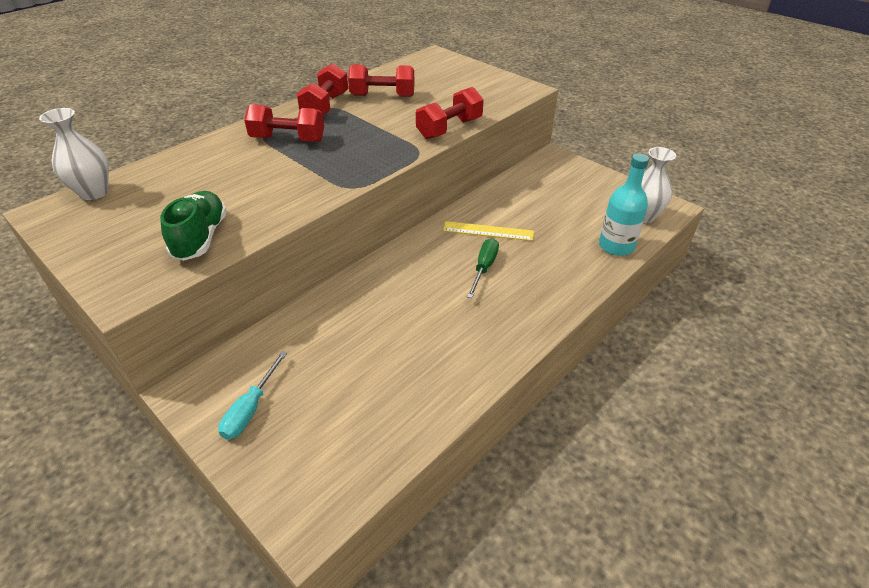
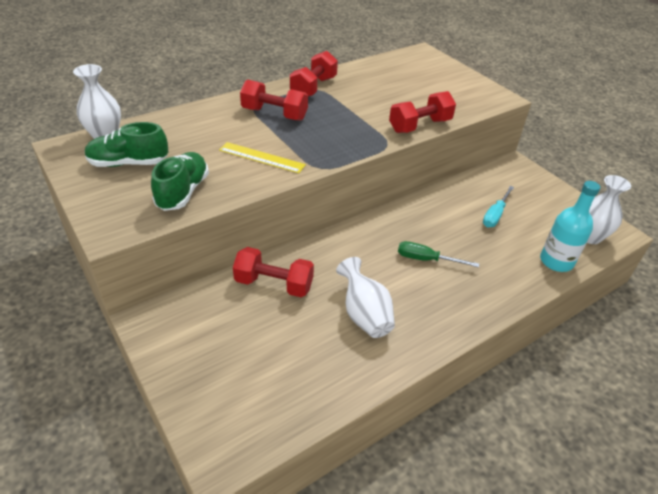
camera: 10 degrees right, 0 degrees up
turquoise screwdriver [218,351,287,440] -> turquoise screwdriver moved to [483,186,514,227]
red dumbbell [348,64,415,97] -> red dumbbell moved to [233,247,314,297]
yellow ruler [443,221,534,241] -> yellow ruler moved to [219,142,306,173]
green screwdriver [467,238,499,298] -> green screwdriver turned 105 degrees counterclockwise [398,241,479,267]
none -> green shoe [85,122,169,167]
none -> white vase [336,257,395,338]

